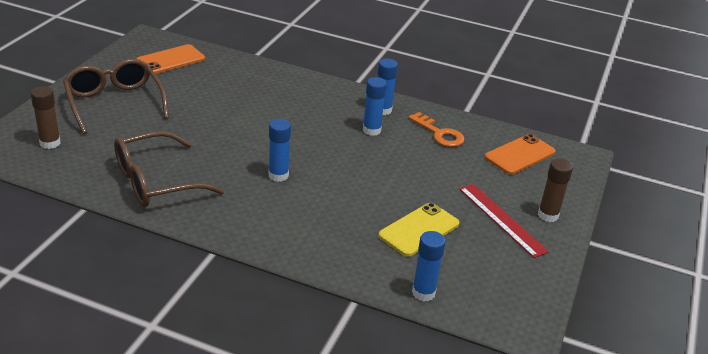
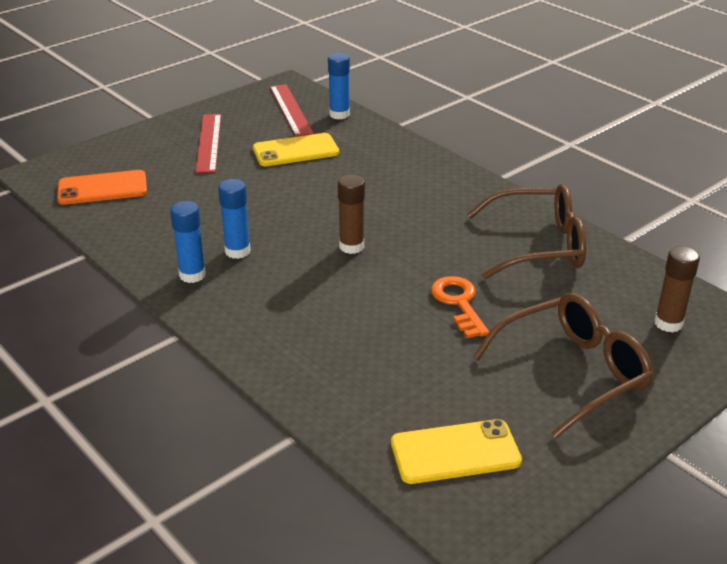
camera: 150 degrees left, 0 degrees up
brown glasses [63,58,169,134] -> brown glasses turned 120 degrees counterclockwise [473,293,653,438]
orange phone [136,44,205,74] -> yellow phone [391,419,522,484]
blue glue stick [268,119,291,182] -> none
orange key [408,112,464,147] -> orange key moved to [431,276,489,338]
brown glue stick [538,159,573,222] -> brown glue stick moved to [338,174,365,254]
none -> red ruler [270,84,314,137]

